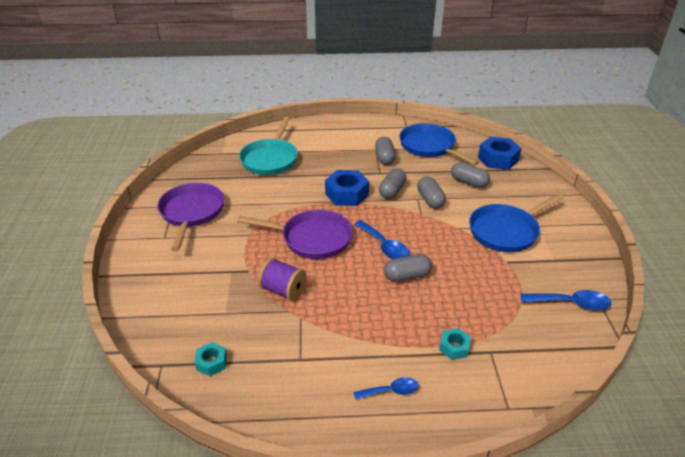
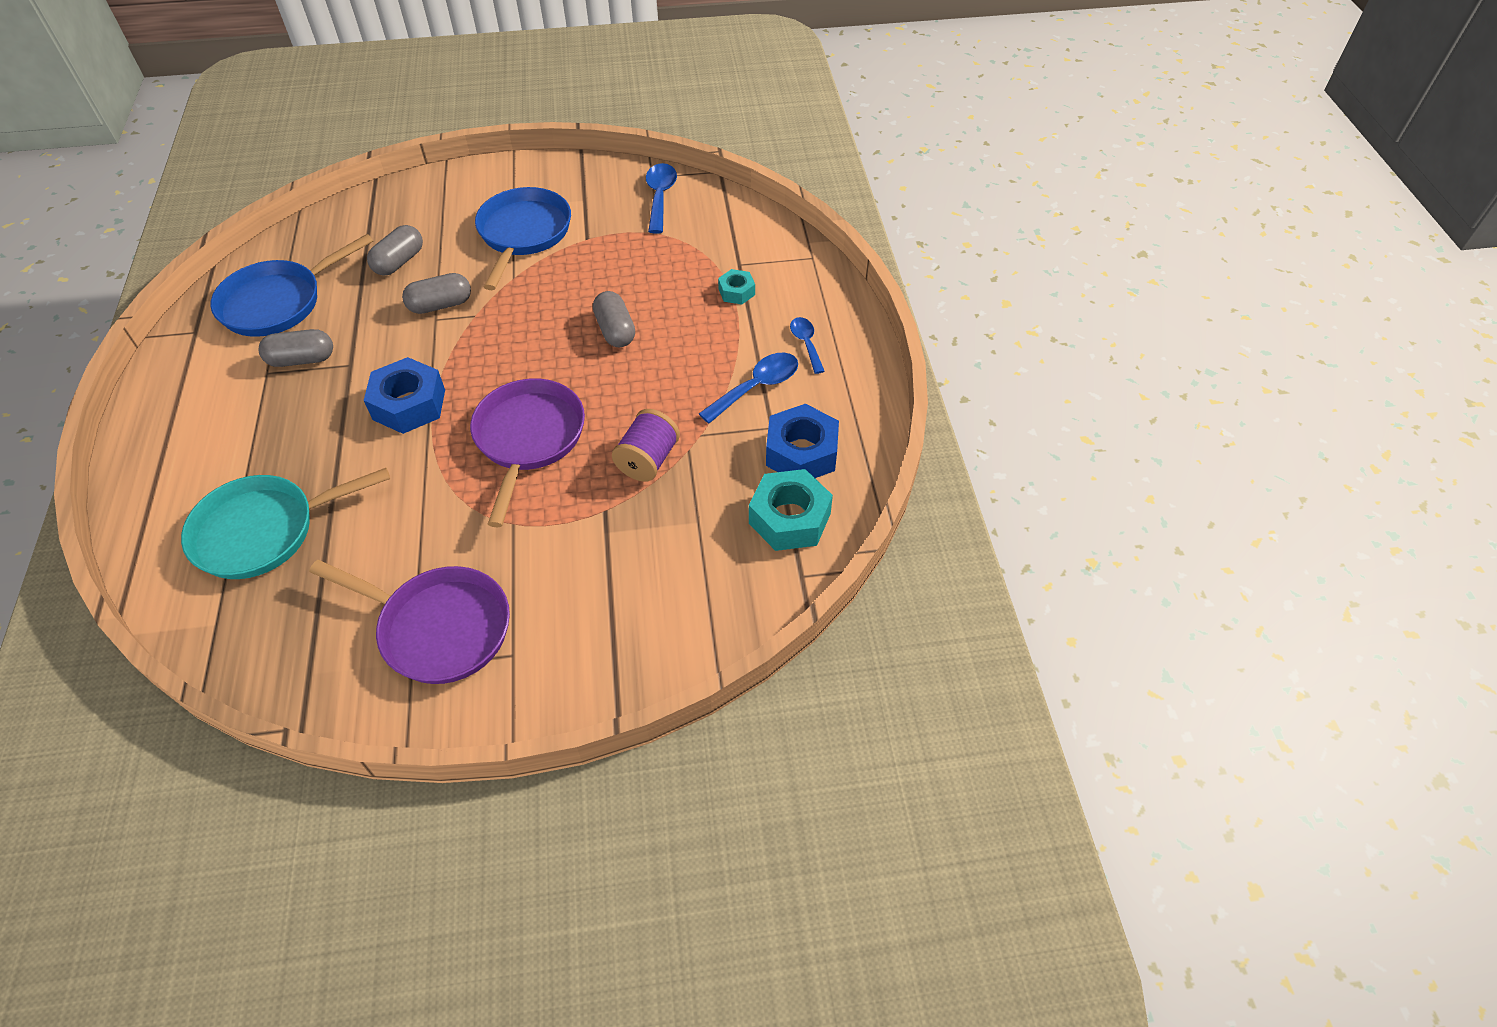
camera: 95 degrees left, 15 degrees up
purple pan [157,183,224,251] -> purple pan turned 150 degrees counterclockwise [309,560,510,684]
turquoise nut [194,342,227,376] -> turquoise nut [749,469,833,551], size x1.84
turquoise pan [239,117,298,175] -> turquoise pan turned 150 degrees clockwise [181,468,390,579]
blue spoon [354,220,410,259] -> blue spoon moved to [699,352,798,424]
grey capsule [379,168,406,199] -> none
blue pan [469,194,564,252] -> blue pan turned 135 degrees counterclockwise [475,187,571,290]
blue nut [478,137,522,170] -> blue nut moved to [766,404,839,478]

